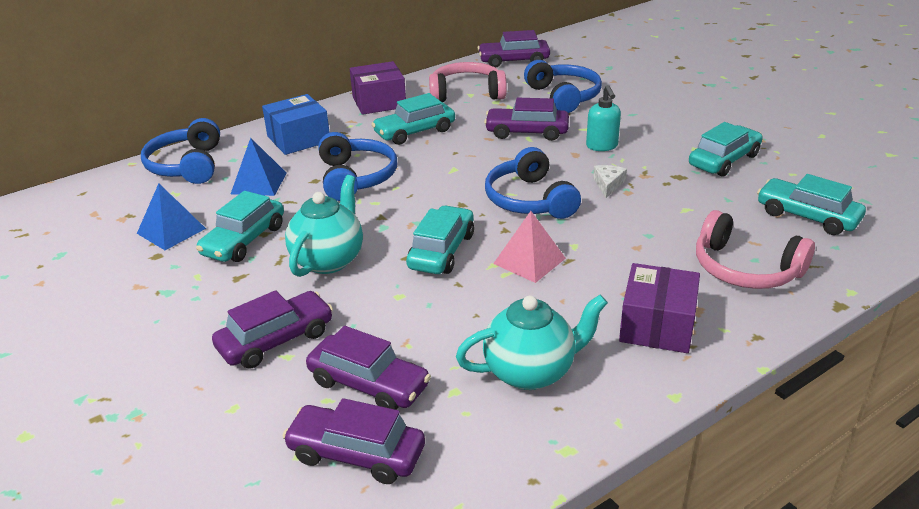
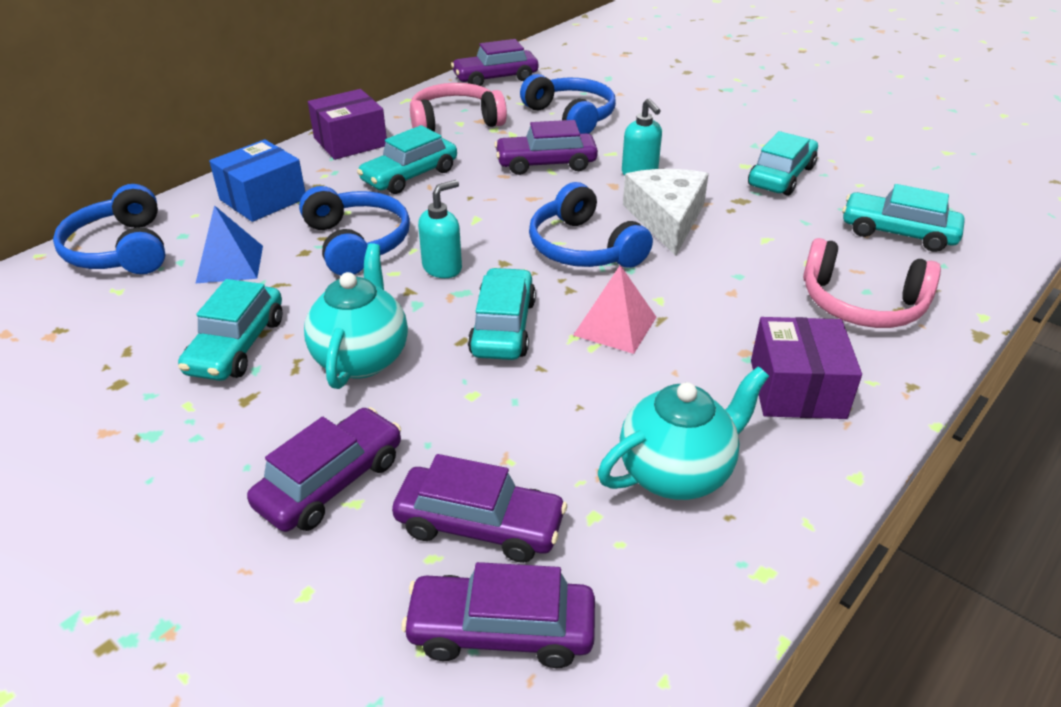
camera: 15 degrees left, 5 degrees up
blue pyramid [137,183,206,250] -> none
white cheese [593,165,627,198] -> white cheese [623,169,709,256], size x2.14
none -> turquoise soap dispenser [418,180,462,278]

